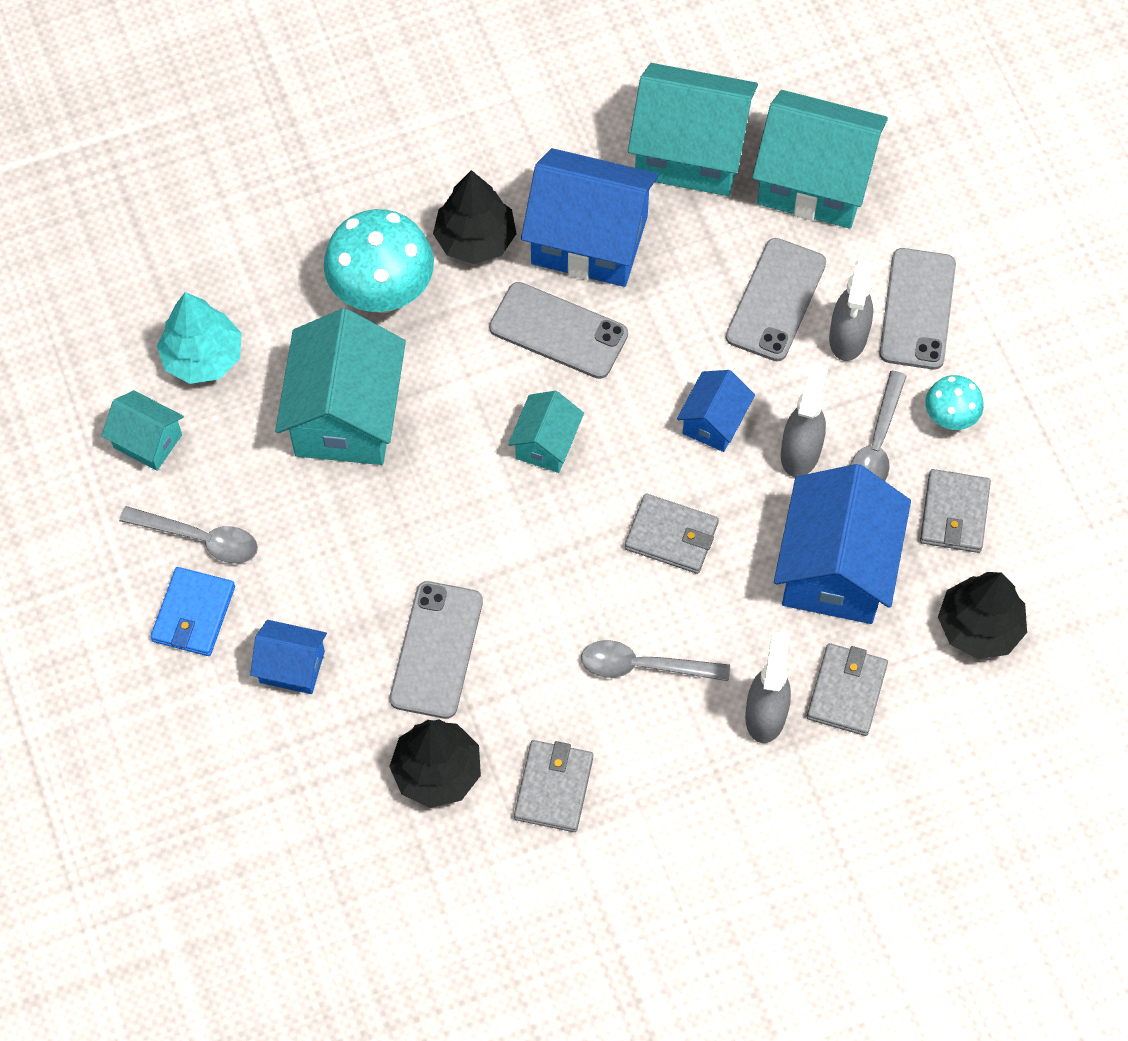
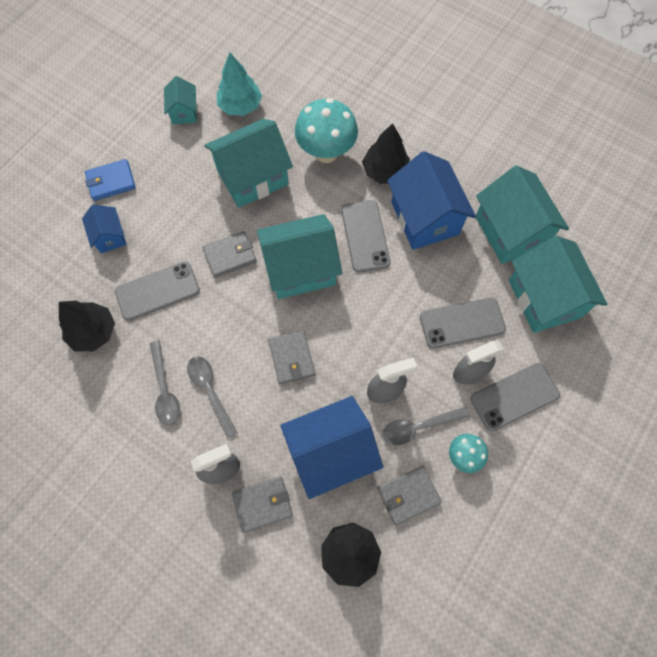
camera: 55 degrees right, 5 degrees up
grey spoon [119,506,258,564] -> grey spoon moved to [150,341,180,425]
turquoise house [508,391,584,473] -> turquoise house [257,214,342,299], size x1.93
grey wallet [514,740,593,832] -> grey wallet moved to [202,231,257,278]
blue house [677,370,755,452] -> none

